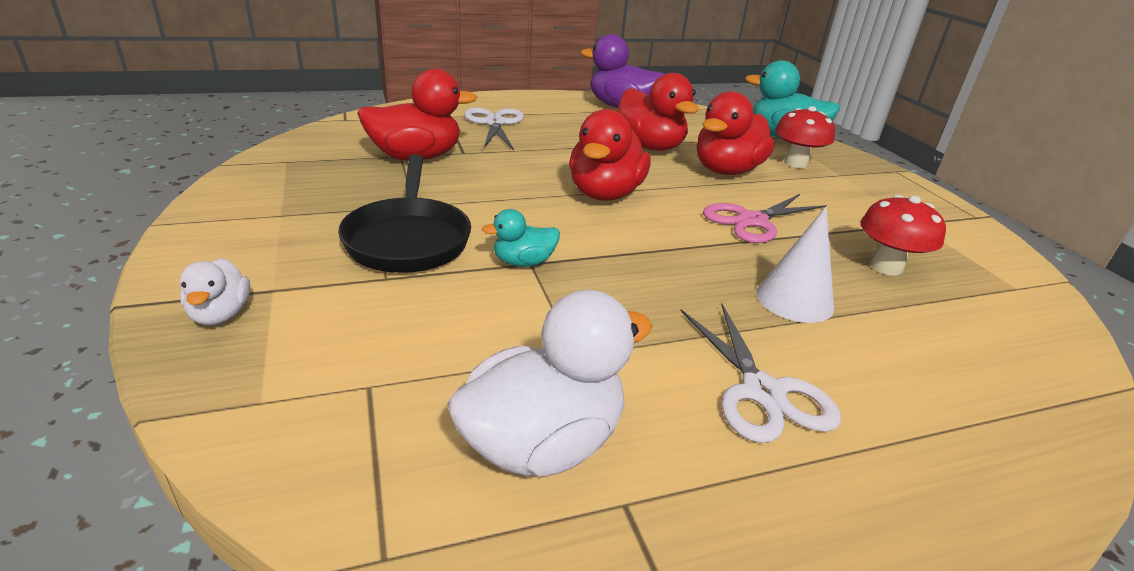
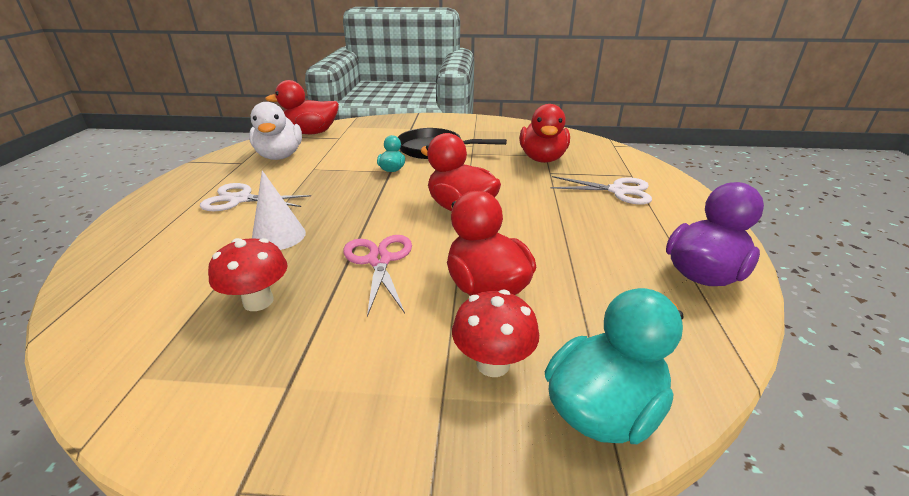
camera: 115 degrees right, 0 degrees up
white duck [180,258,251,325] -> none
red duck [617,73,699,151] -> red duck moved to [265,80,339,134]

